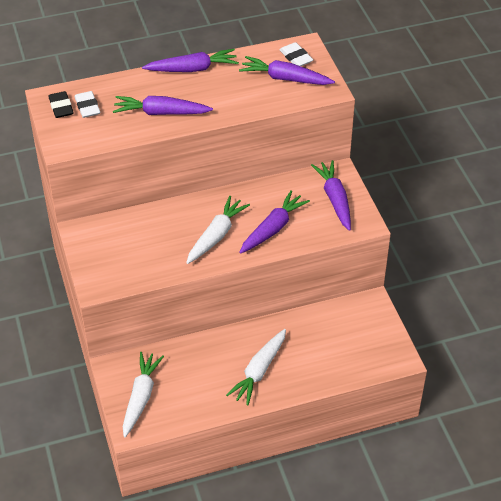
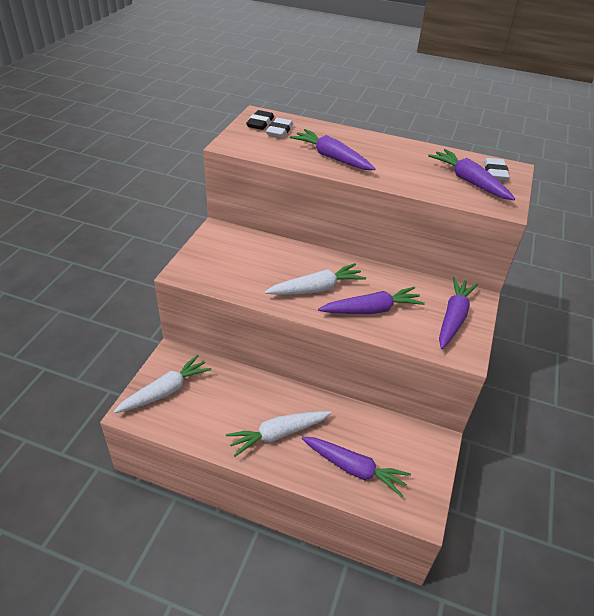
camera: 35 degrees right, 5 degrees down
purple carrot [142,49,239,72] -> purple carrot moved to [302,437,411,497]

